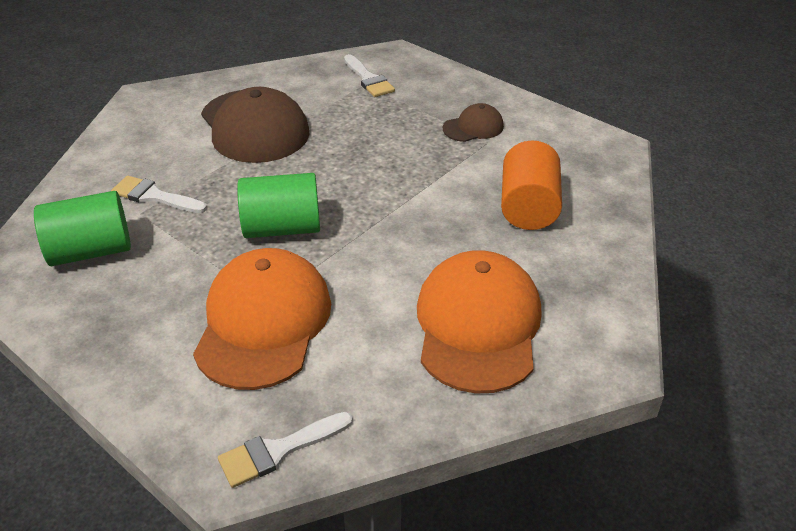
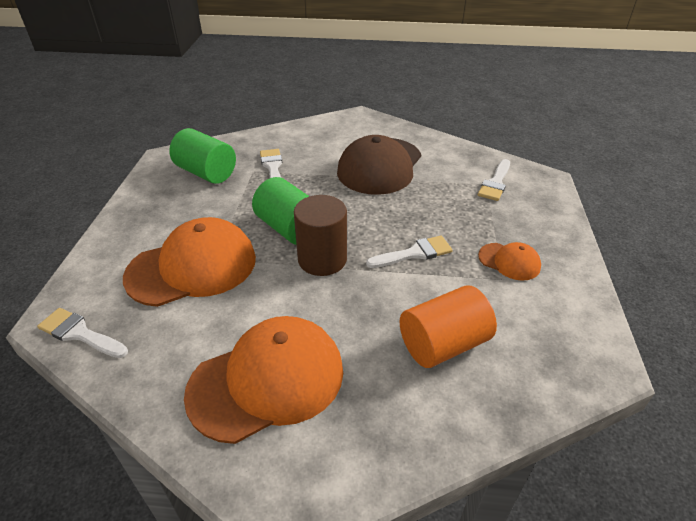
camera: 55 degrees right, 0 degrees up
brown cap [443,103,504,142] -> orange cap [478,242,541,281]
none -> brown cylinder [294,195,347,276]
none -> white brush [366,235,453,268]

